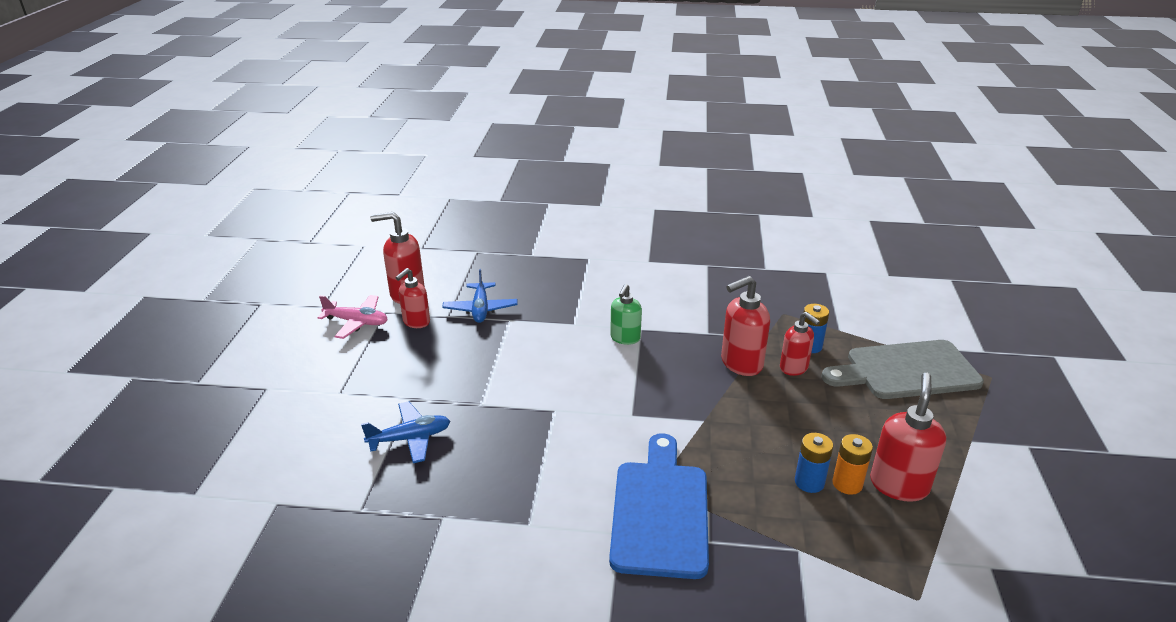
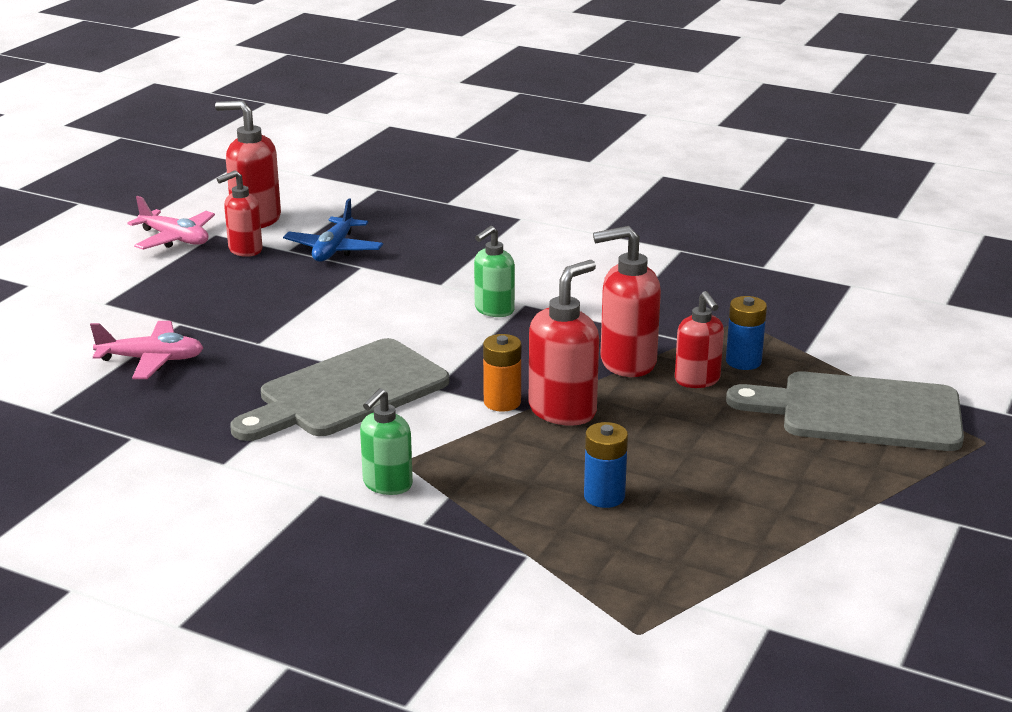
camera: 20 degrees right, 5 degrees down
blue plane [361,401,450,463] -> pink plane [90,321,203,379]
blue cutting board [609,433,709,579] -> green soap dispenser [360,388,413,495]
orange battery [832,434,873,495] -> orange battery moved to [483,334,521,412]
red soap dispenser [870,373,946,502] -> red soap dispenser moved to [529,260,599,425]
none -> grey cutting board [230,338,449,441]

